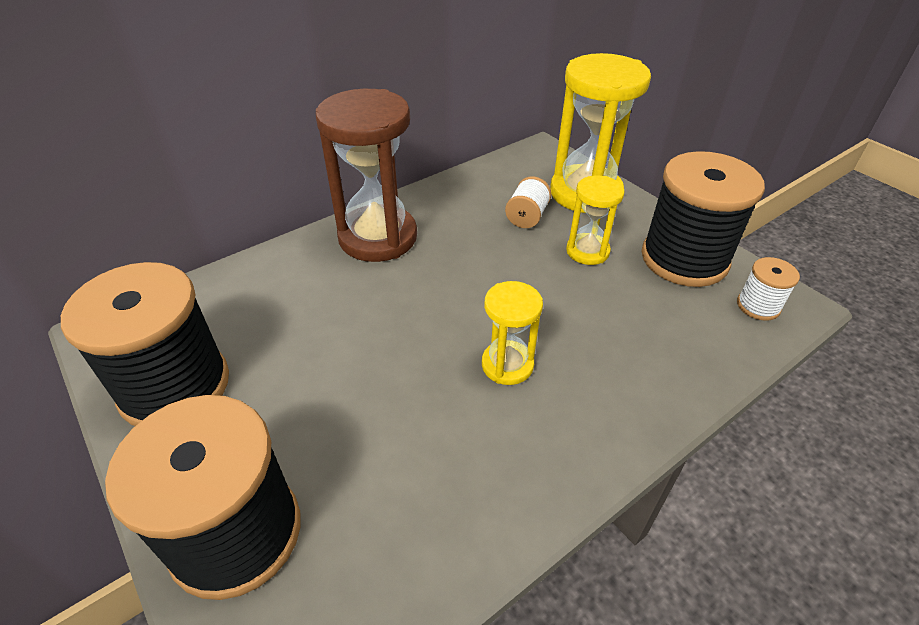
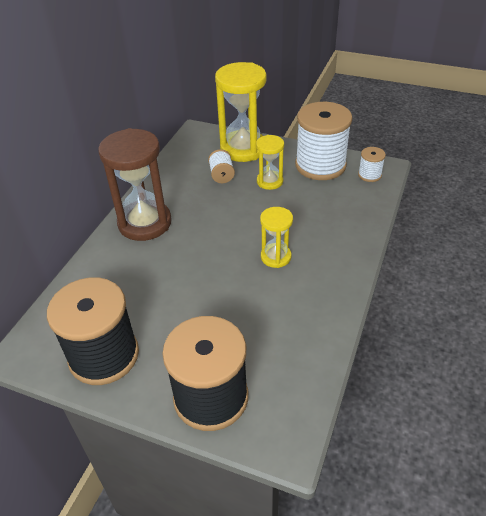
camera: 30 degrees left, 0 degrees up
black spool [641,151,765,287] -> white spool [295,102,352,180]

